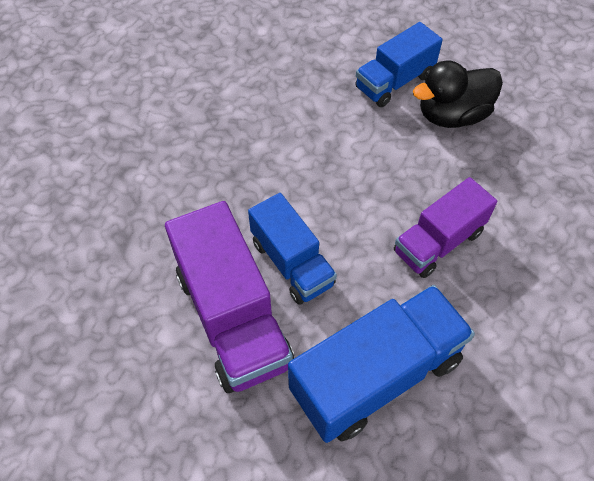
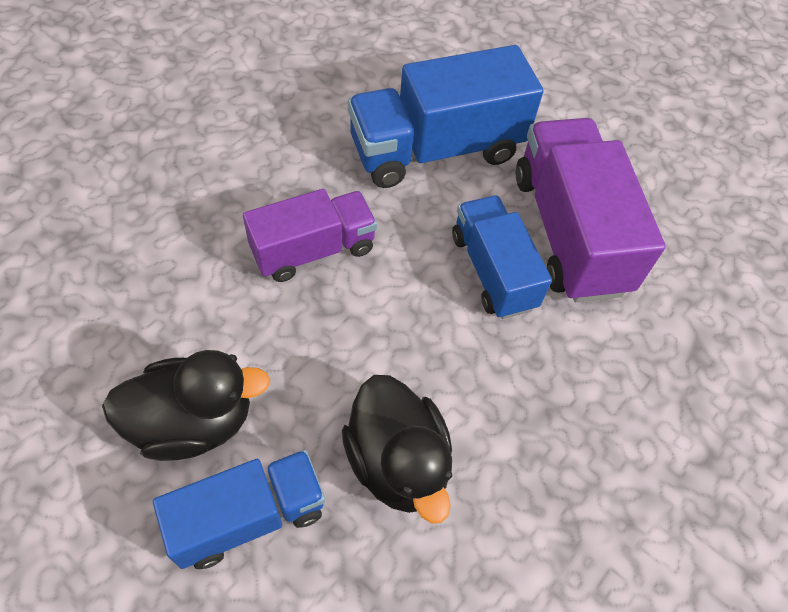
camera: 170 degrees left, 0 degrees up
none -> black duck [342,375,452,523]

